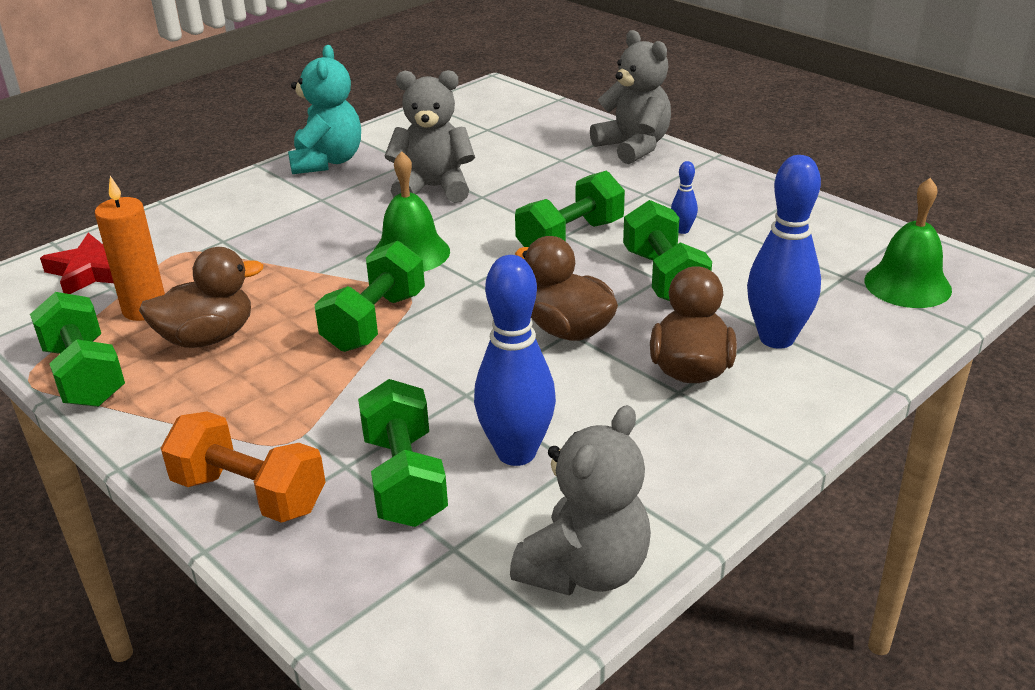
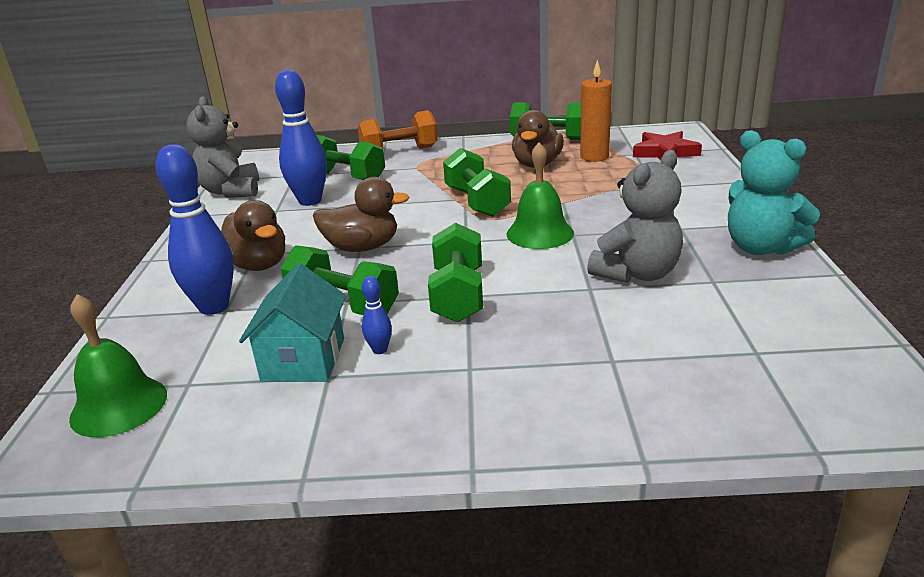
camera: 135 degrees right, 5 degrees down
grey teddy bear [590,30,671,164] -> none
none -> turquoise house [239,263,346,382]

